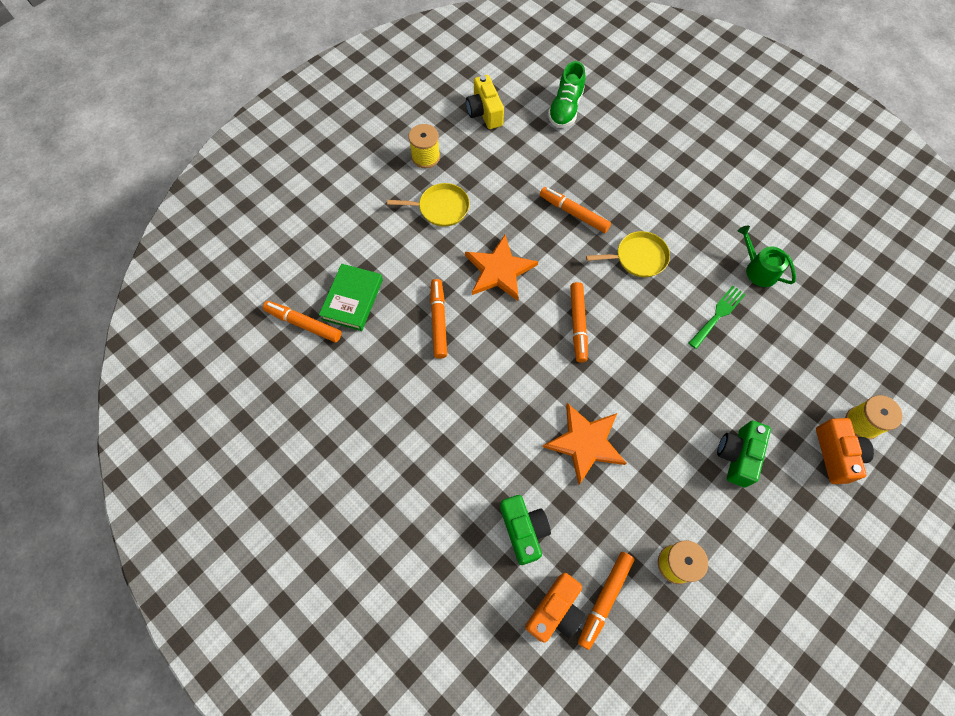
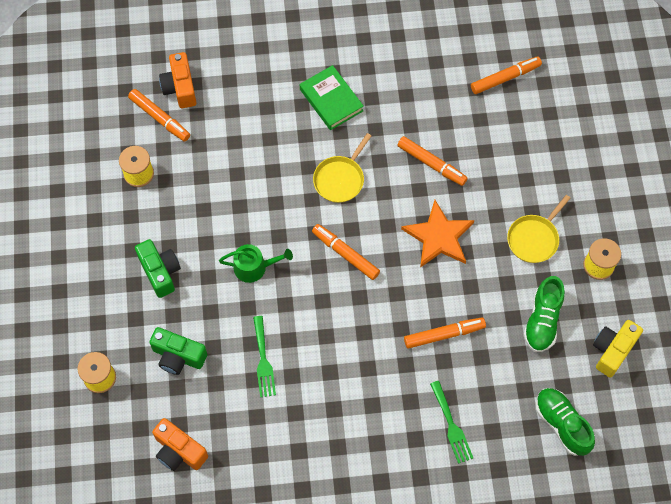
camera: 130 degrees right, 0 degrees up
green book [319,264,383,331] -> green book moved to [300,65,364,130]
yellow camera [466,75,504,129] -> yellow camera turned 75 degrees counterclockwise [593,320,643,378]
green camera [500,495,551,565] -> green camera moved to [149,327,207,375]
orange star [543,403,627,485] -> none
orange marker [578,552,634,650] -> orange marker turned 150 degrees clockwise [128,89,190,142]
yellow pan [586,231,670,277] -> yellow pan moved to [313,133,371,203]
green watering can [738,225,796,287] -> green watering can moved to [219,244,293,283]
orange camera [816,418,874,484] -> orange camera moved to [152,418,208,471]
none -> green fork [430,381,473,464]
none -> green shoe [523,276,565,352]

